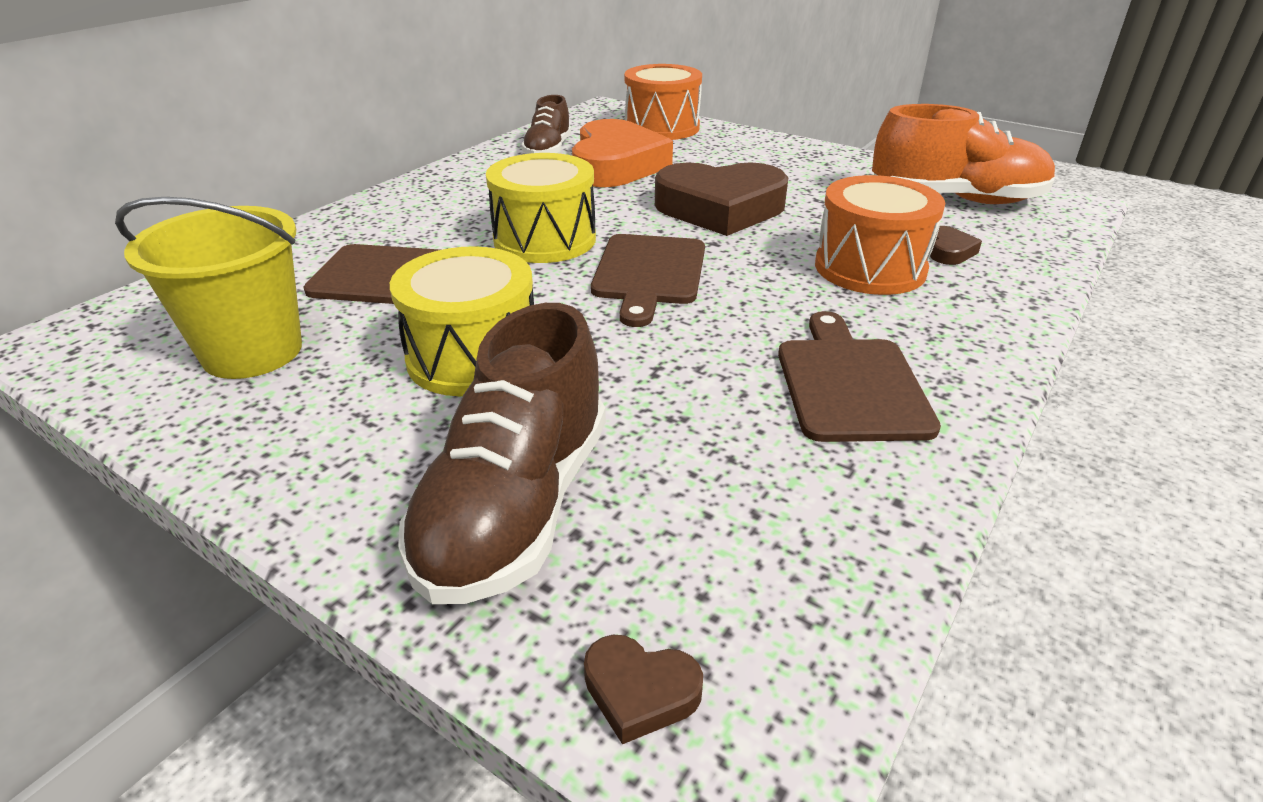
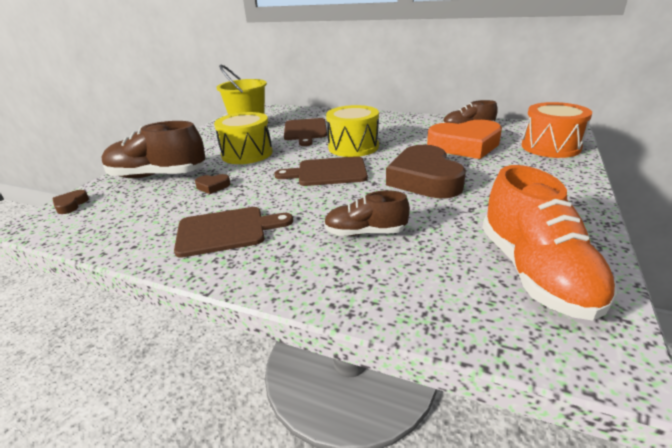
camera: 80 degrees right, 5 degrees down
orange drum [815,175,945,295] -> brown shoe [324,190,410,236]
brown heart [930,226,982,265] -> brown heart moved to [195,174,231,194]

